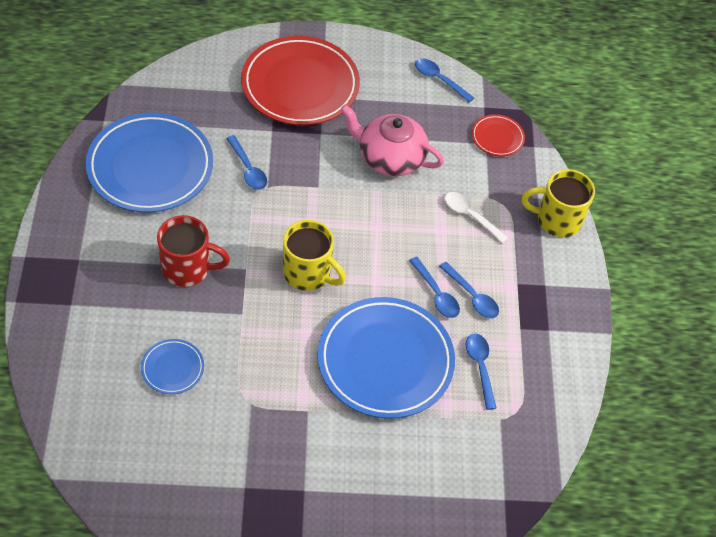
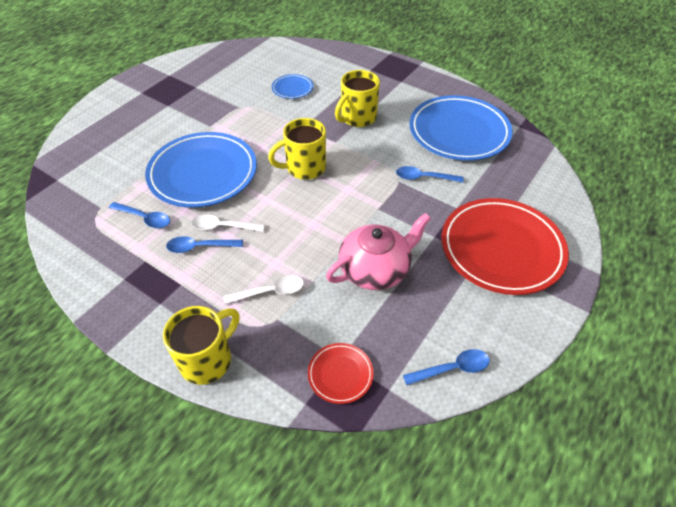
camera: 130 degrees right, 5 degrees down
red mug [157,215,230,287] -> yellow mug [335,70,380,127]
blue spoon [409,257,460,318] -> white spoon [191,215,265,232]

